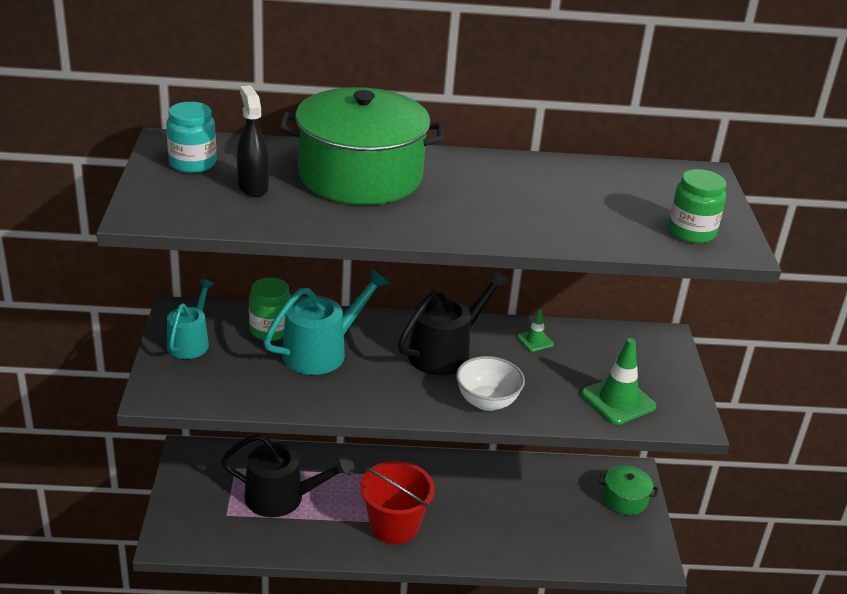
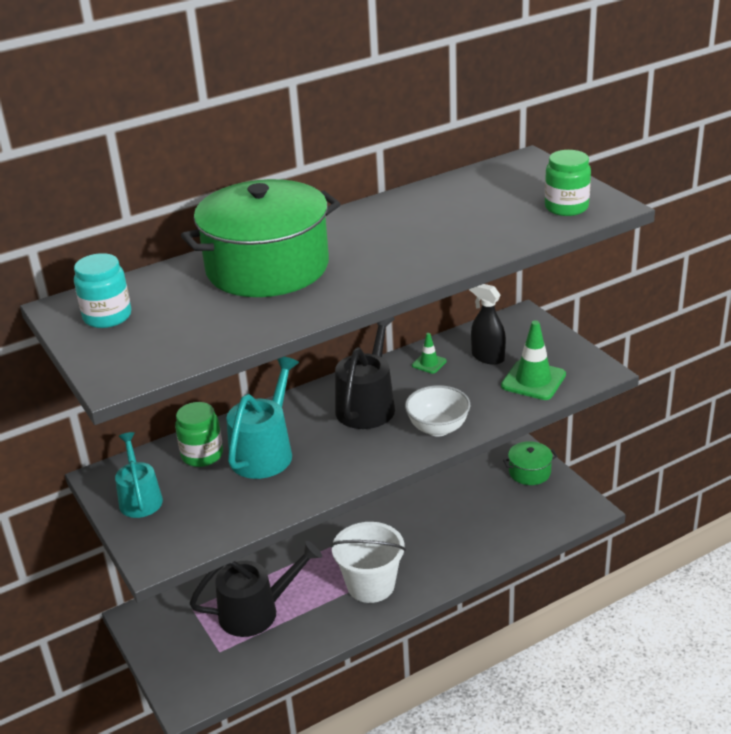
camera: 25 degrees left, 0 degrees up
black spray bottle [237,86,269,197] -> black spray bottle moved to [469,284,506,365]
red bucket [360,461,435,544] -> white bucket [331,522,406,603]

